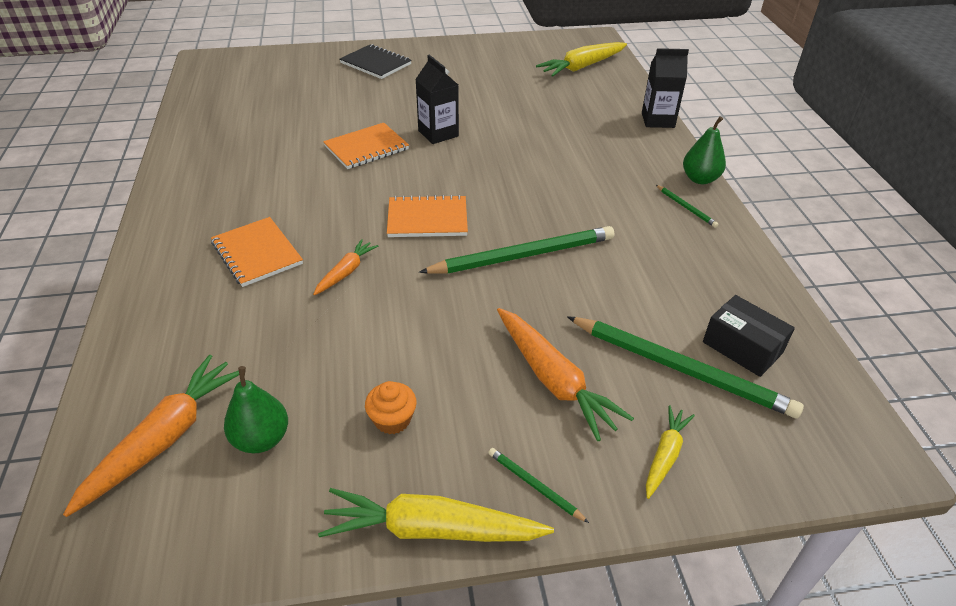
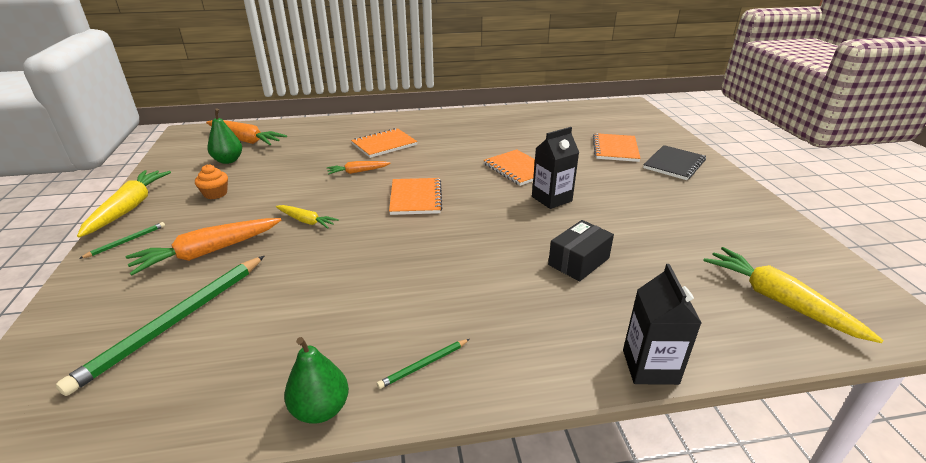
camera: 90 degrees right, 10 degrees down
orange carrot [313,239,378,295] -> orange carrot turned 135 degrees clockwise [327,161,391,175]
green pencil [419,226,614,274] -> none
yellow carrot [646,405,695,499] -> yellow carrot moved to [276,205,339,229]
green pear [683,116,726,184] -> green pear moved to [284,337,349,424]
black box [703,295,795,377] -> black box moved to [548,220,614,281]
none -> orange notebook [593,133,641,162]

